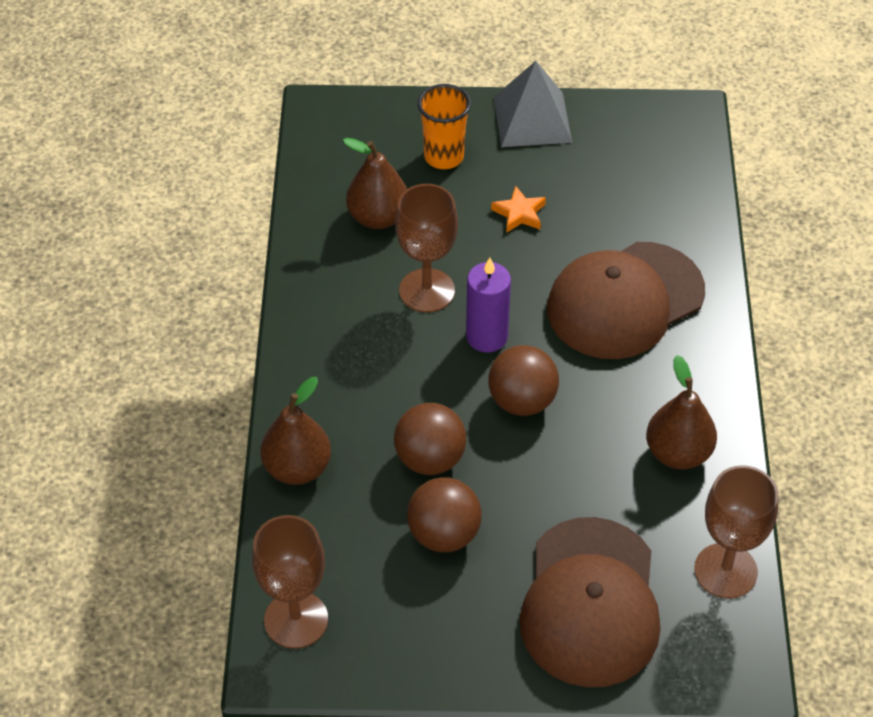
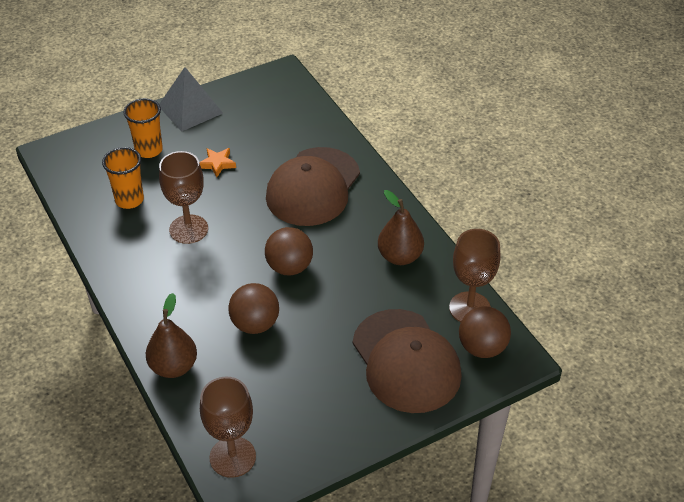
camera: 30 degrees left, 5 degrees down
brown pear [343,138,407,229] -> orange cup [102,147,144,209]
brown ball [407,477,482,552] -> brown ball moved to [459,306,511,358]
purple candle [466,258,511,353] -> none

